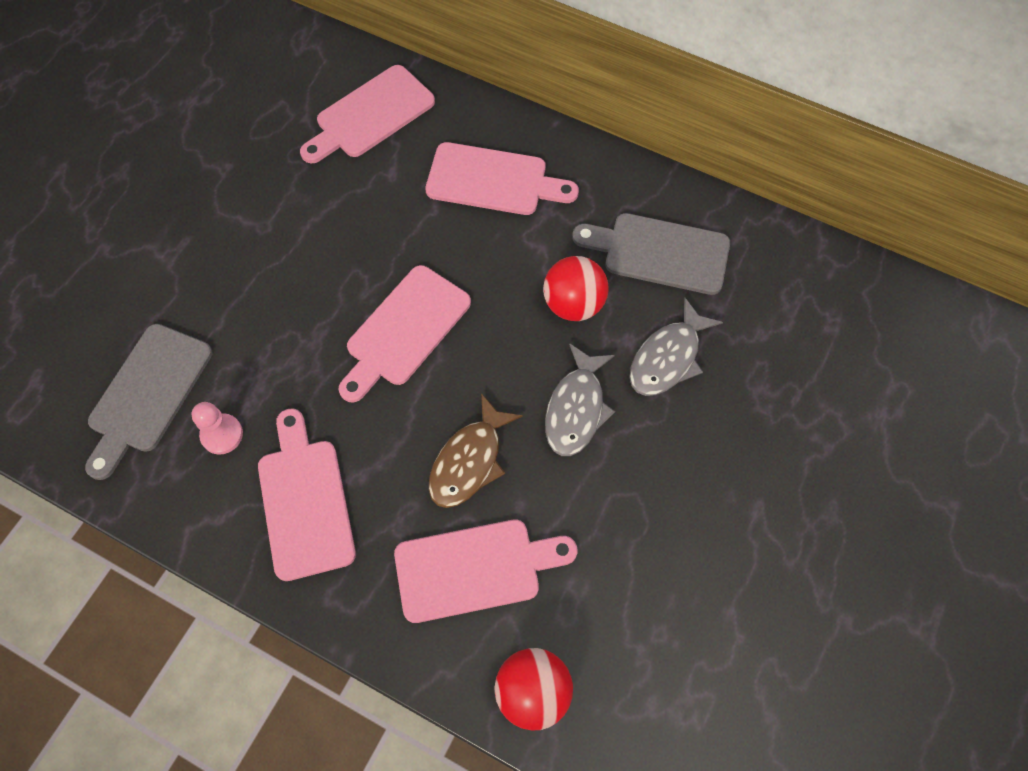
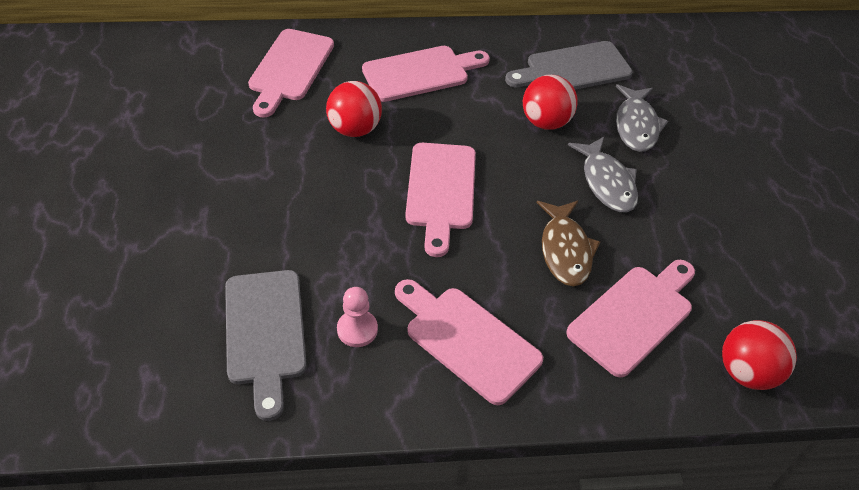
camera: 35 degrees left, 15 degrees down
none -> red ball [326,81,382,137]

